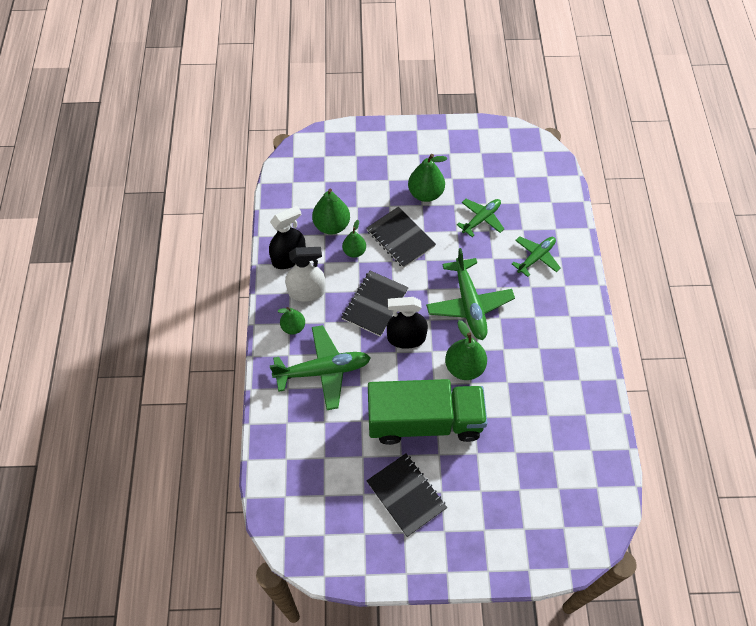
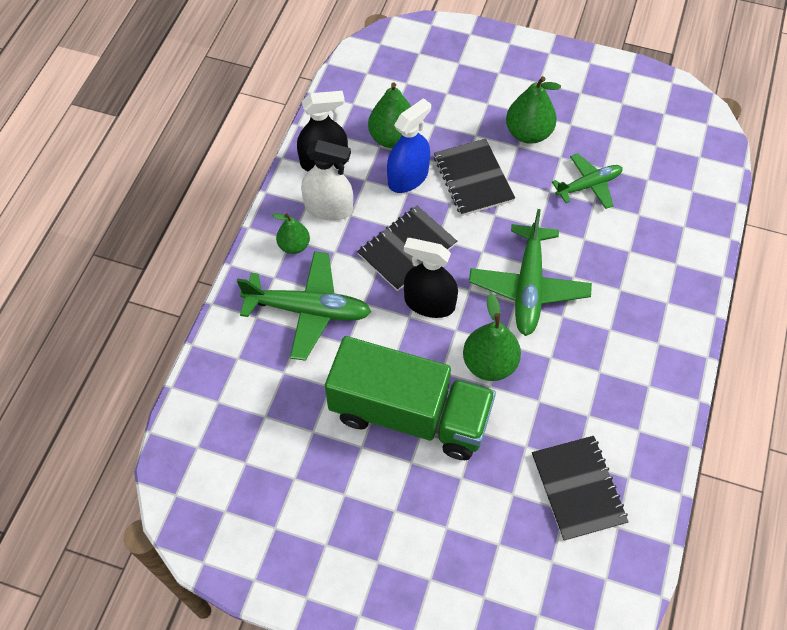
camera: 20 degrees right, 0 degrees up
green pear [342,220,366,258] -> blue spray bottle [387,98,431,193]
black notebook [367,453,447,537] -> black notebook moved to [532,436,629,541]
green plane [512,236,561,277] -> none

